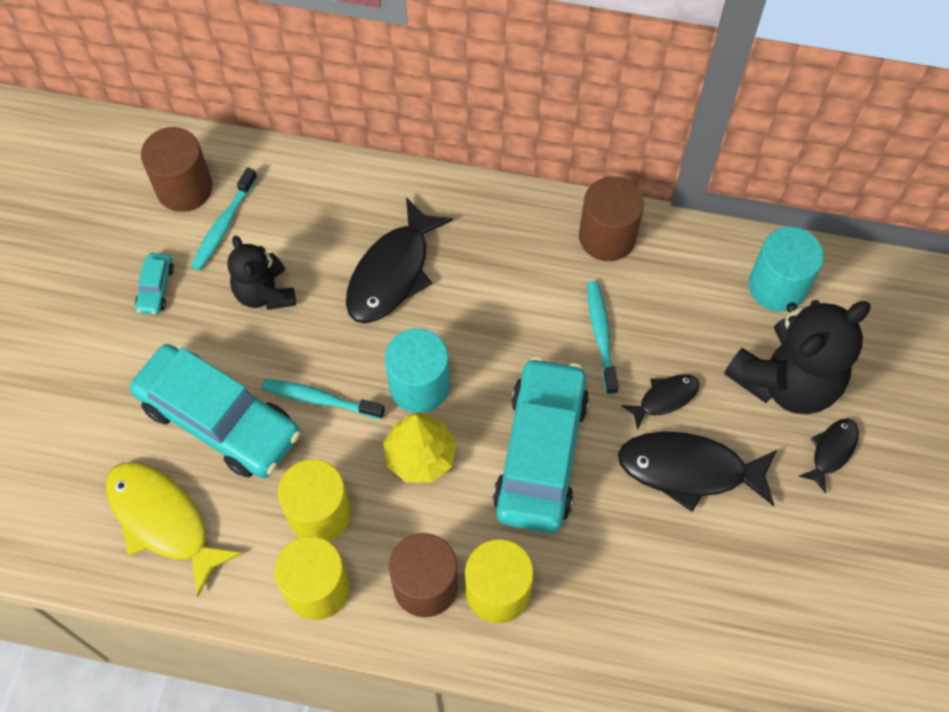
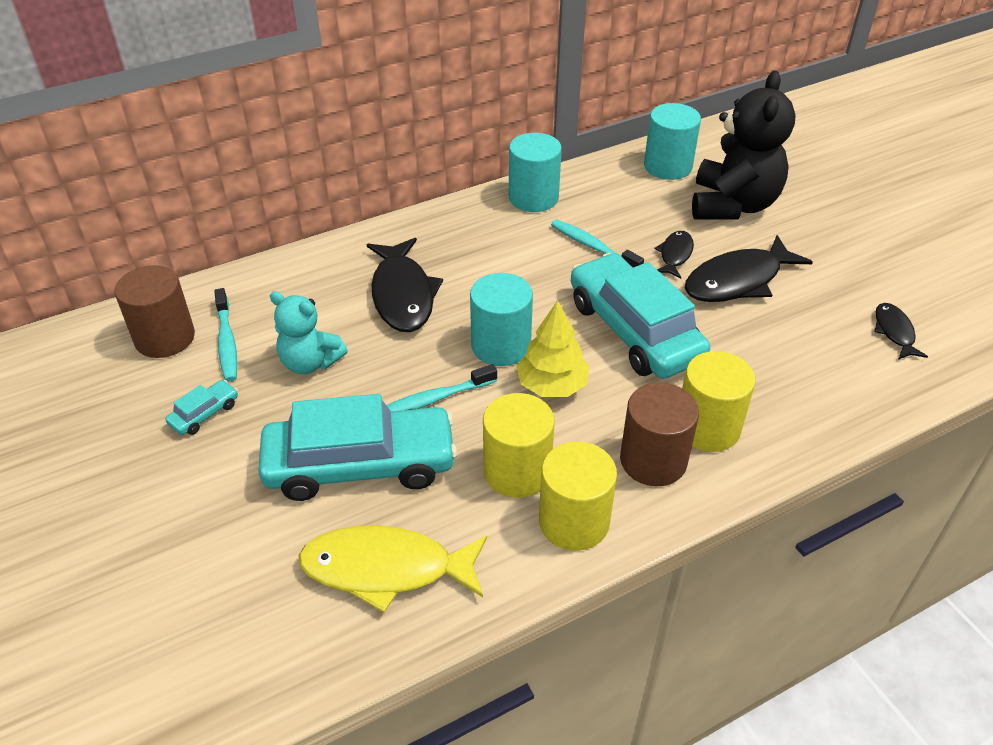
camera: 40 degrees left, 20 degrees down
turquoise car [135,253,174,315] -> turquoise car turned 105 degrees counterclockwise [166,380,238,435]
black teddy bear [227,236,296,310] -> turquoise teddy bear [270,291,348,374]
brown cylinder [579,177,644,261] -> turquoise cylinder [509,133,562,212]
black fish [799,418,859,493] -> black fish moved to [874,303,928,360]

